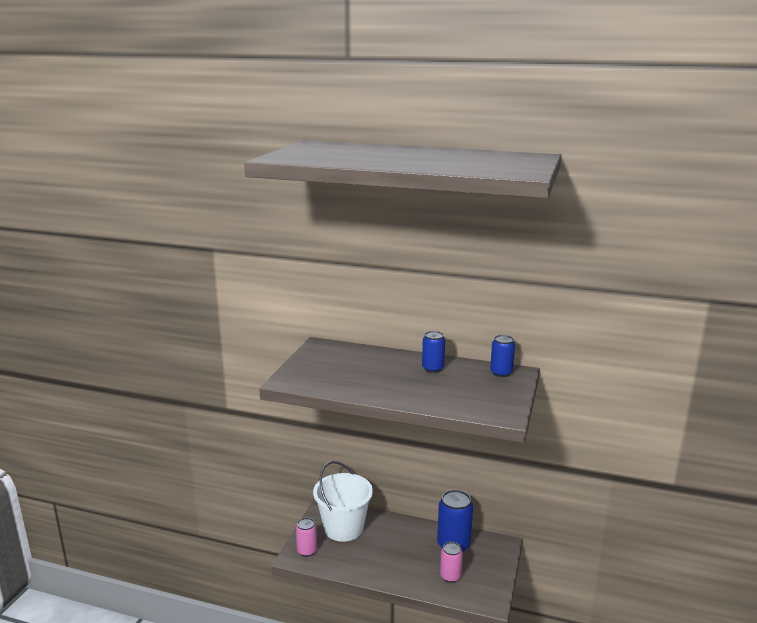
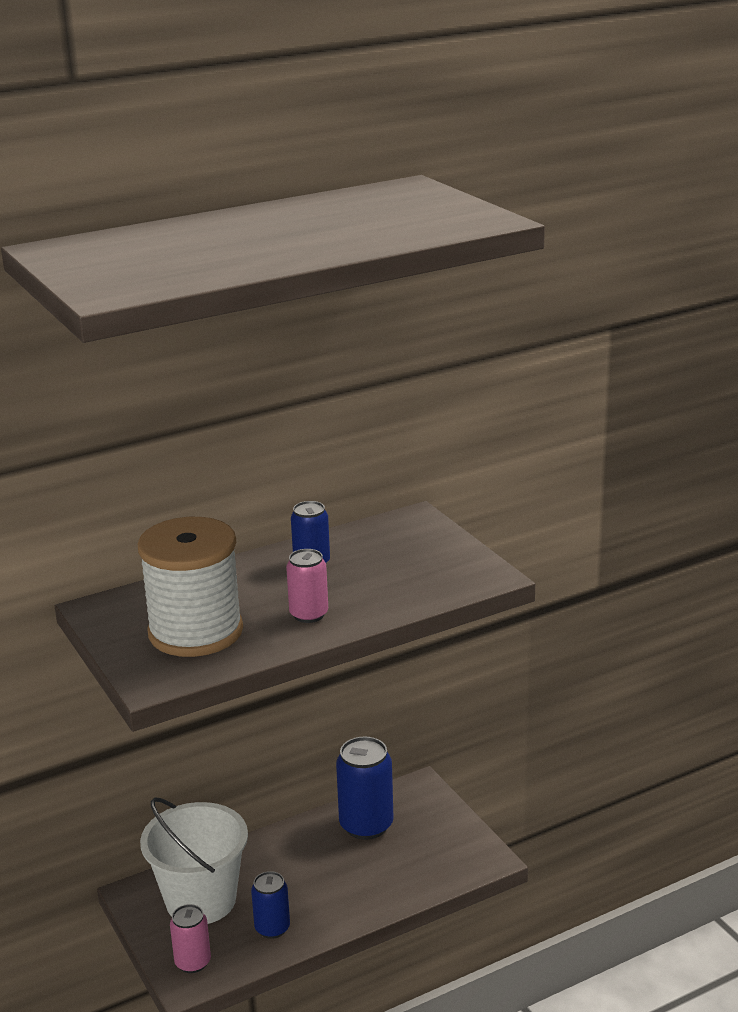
camera: 45 degrees left, 5 degrees up
pink can [440,542,463,583] -> pink can moved to [286,549,328,623]
blue can [490,335,515,377] -> blue can moved to [251,871,290,939]
none -> white spool [138,517,243,657]

